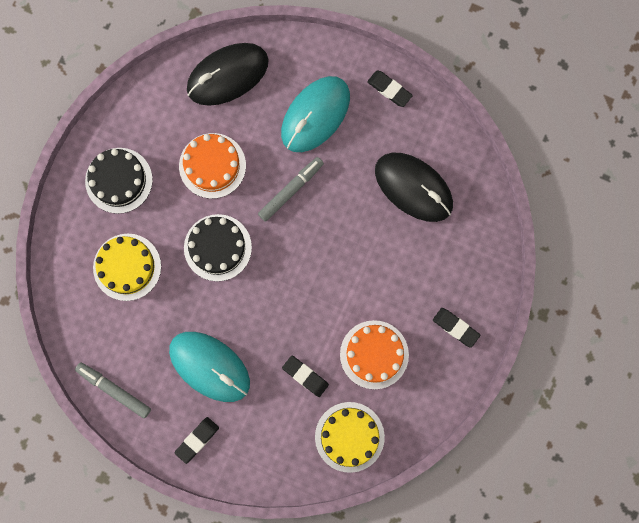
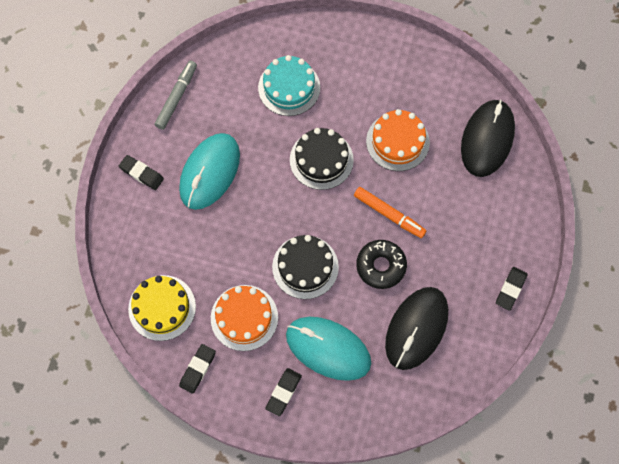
camera: 80 degrees right, 10 degrees down
black cake [85,148,153,214] -> black cake moved to [272,235,339,299]
yellow cake [93,234,161,301] -> turquoise cake [258,55,320,116]
black mouse [187,43,269,106] -> black mouse turned 60 degrees clockwise [461,100,515,177]
grey marker [258,157,324,222] -> orange marker [354,187,426,238]
turquoise mouse [281,76,350,152] -> turquoise mouse moved to [286,317,371,381]
black eraser [282,356,329,397] -> black eraser moved to [179,344,216,394]
none -> black donut [356,240,407,289]

